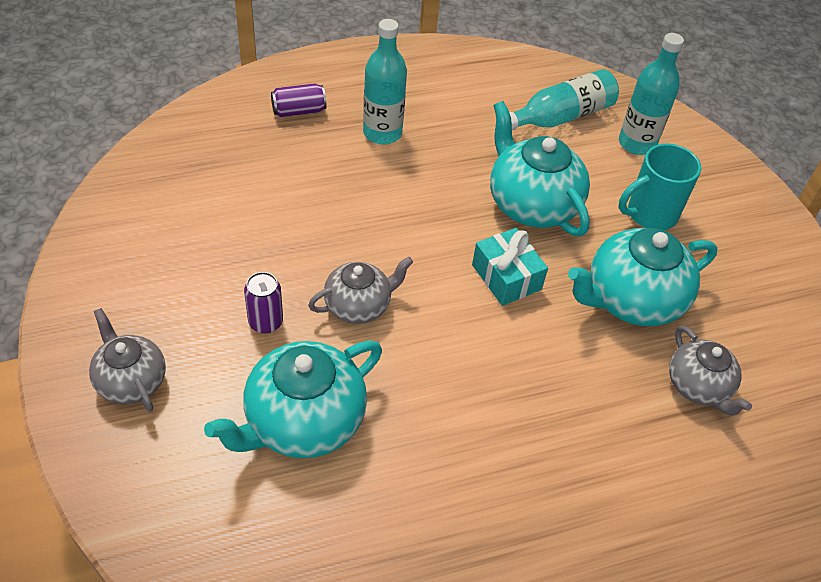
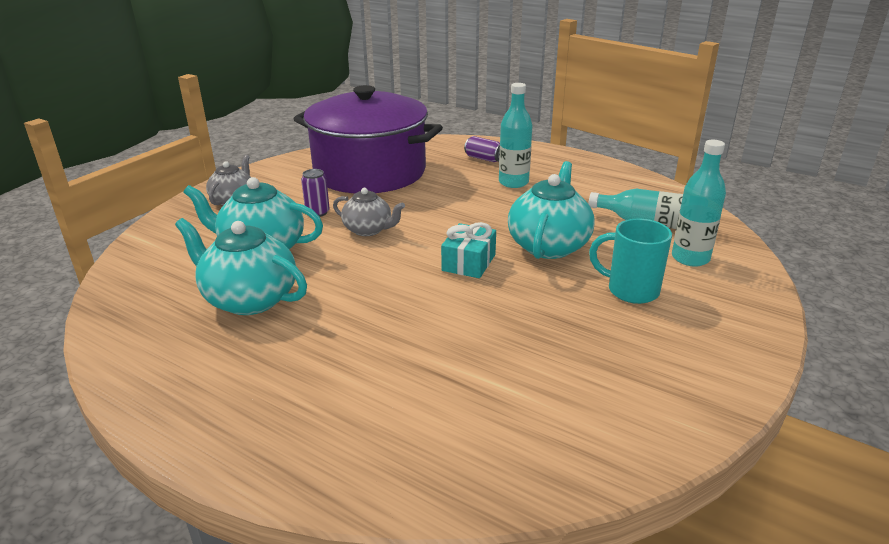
camera: 55 degrees right, 20 degrees down
turquoise teapot [568,228,717,326] -> turquoise teapot moved to [175,218,307,315]
grey teapot [669,325,752,416] -> none
none -> purple pot [294,85,443,193]

